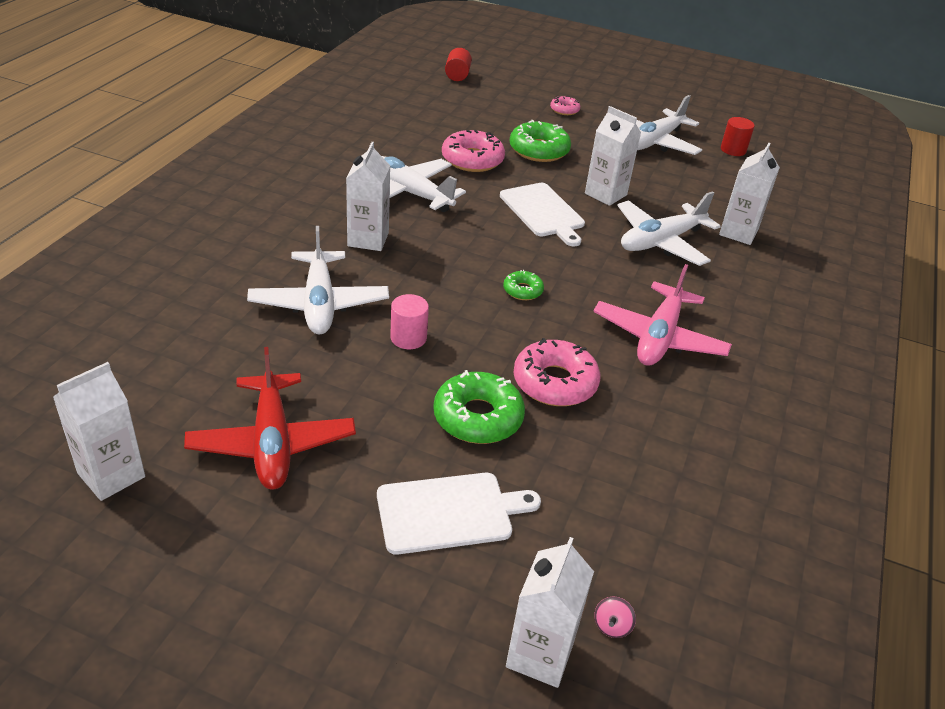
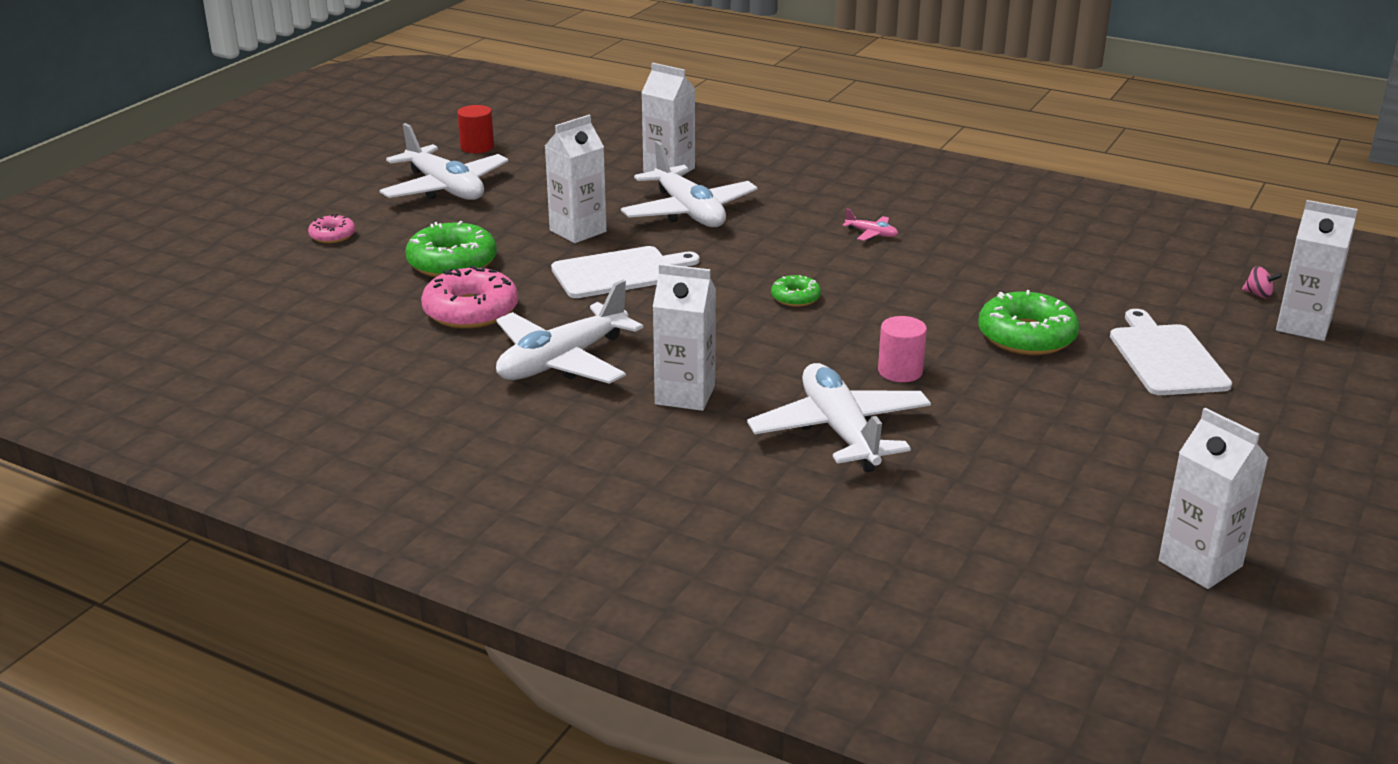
camera: 80 degrees left, 10 degrees down
red plane [184,347,356,490] -> none
white plane [247,226,389,335] -> white plane turned 105 degrees counterclockwise [747,363,931,472]
red cylinder [445,48,472,81] -> none
pink donut [513,338,600,406] -> none
pink plane [593,264,732,366] -> pink plane [842,208,898,241], size x0.40

